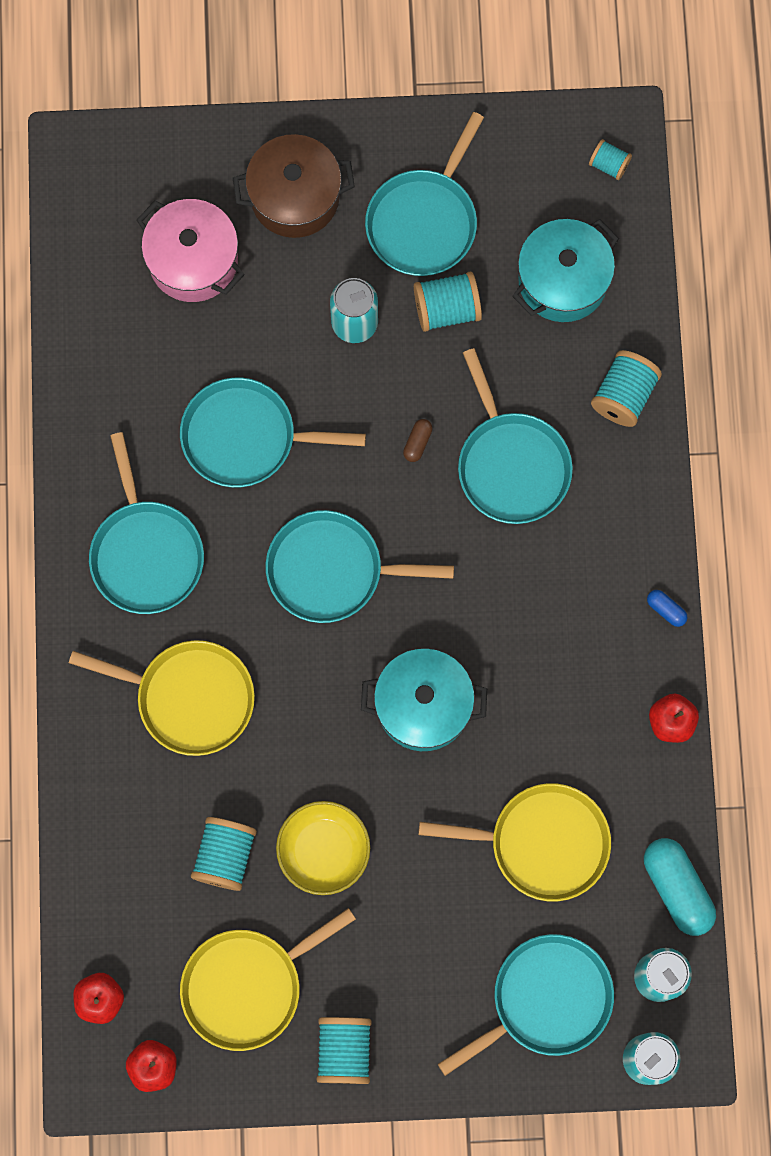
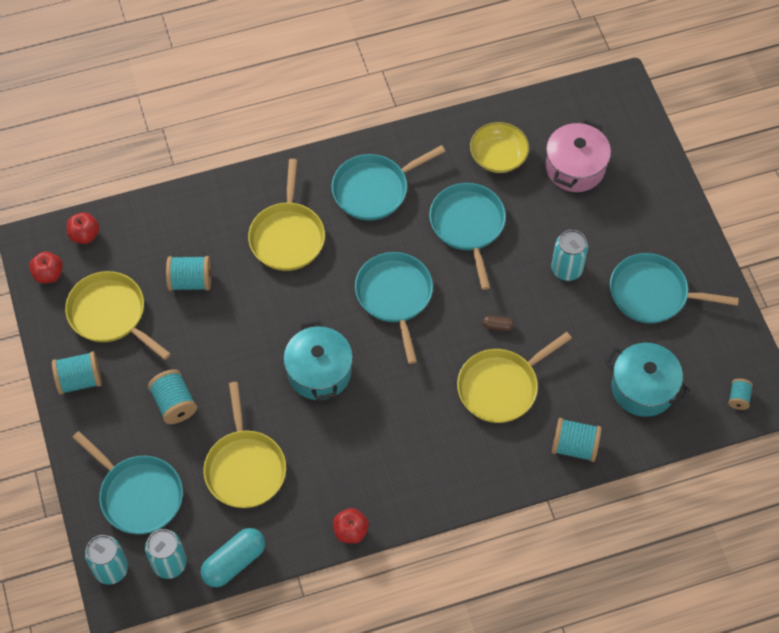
camera: 75 degrees right, 15 degrees down
brown pot [233,134,355,238] -> none
yellow bowl [276,801,370,895] -> yellow bowl moved to [470,122,529,173]
turquoise spool [414,272,482,332] -> turquoise spool moved to [148,369,197,424]
turquoise pan [458,348,573,524] -> yellow pan [457,332,572,423]
blue capsule [647,590,687,627] -> none

